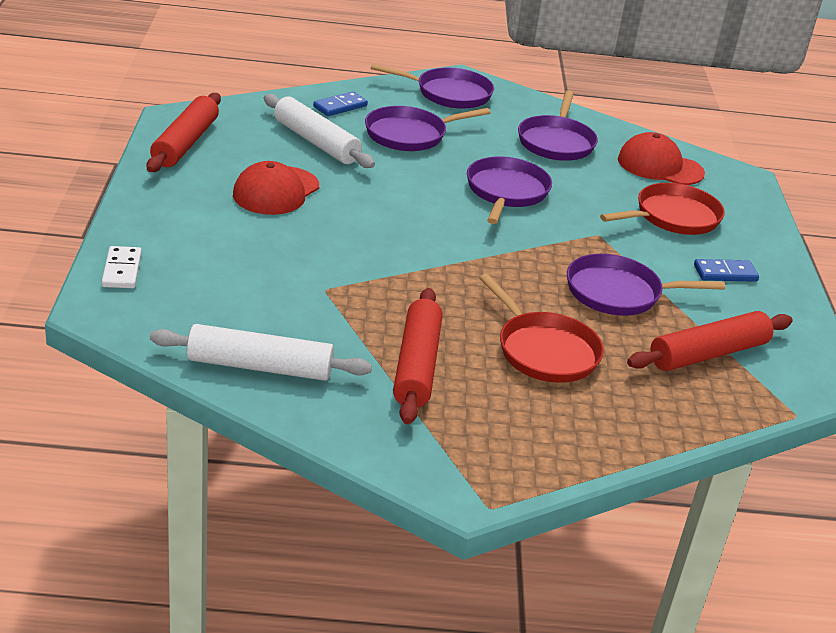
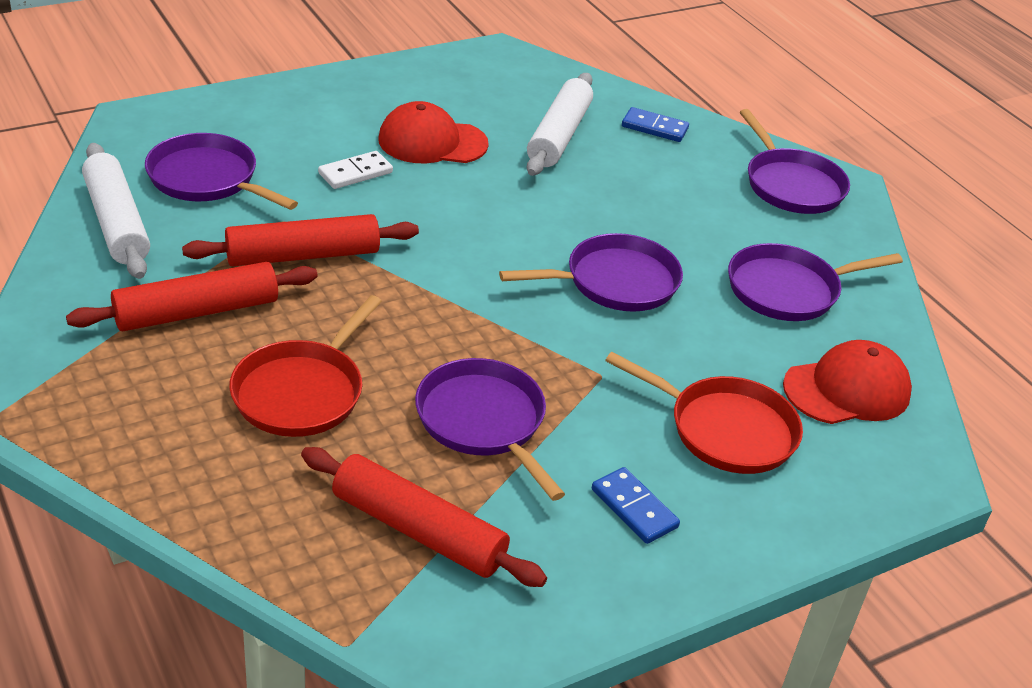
camera: 60 degrees right, 5 degrees up
white domino [102,246,142,288] -> white domino moved to [318,151,393,189]
red rolling pin [147,93,221,172] -> red rolling pin moved to [182,214,419,266]
purple pan [365,106,490,151] -> purple pan moved to [145,133,298,210]
red cap [618,132,705,185] -> red cap turned 75 degrees clockwise [783,340,912,424]

